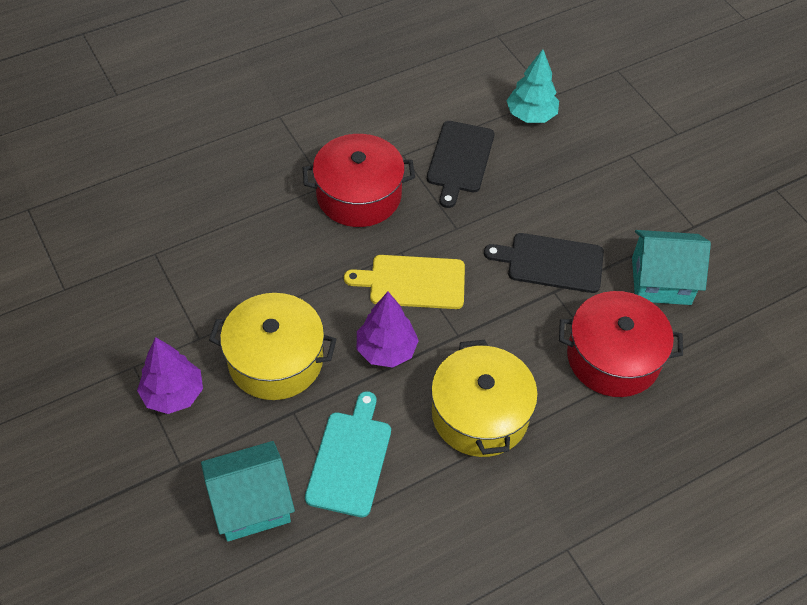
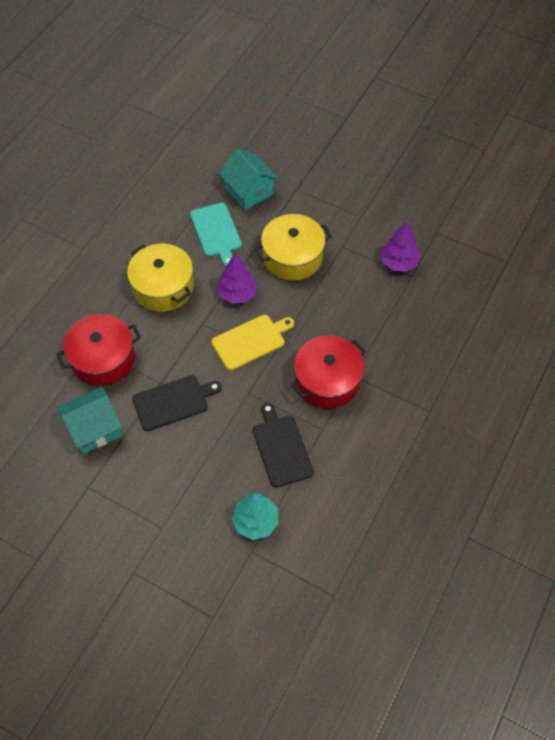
camera: 150 degrees right, 5 degrees up
purple tree [137,337,203,414] -> purple tree moved to [380,221,420,272]
turquoise house [201,441,295,542] -> turquoise house turned 75 degrees counterclockwise [219,149,278,210]

